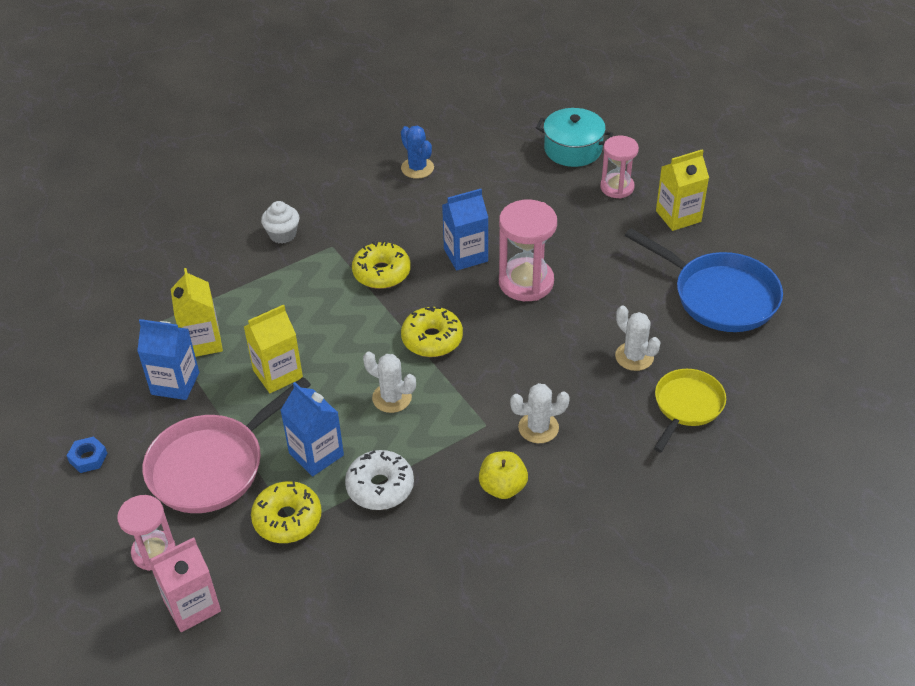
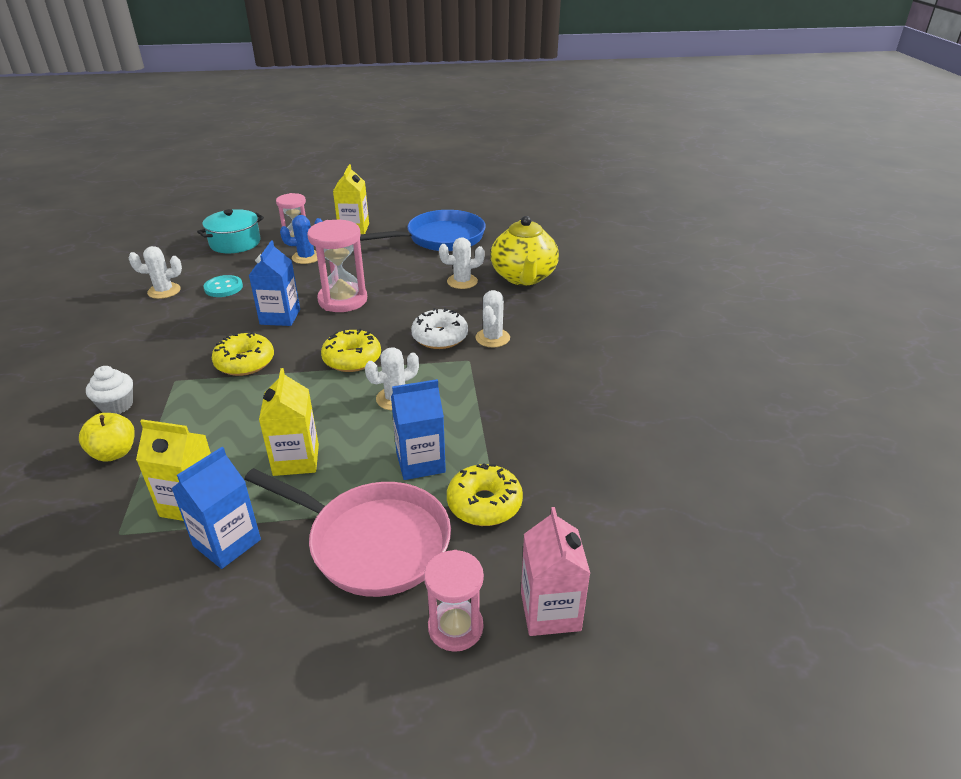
camera: 65 degrees left, 10 degrees down
blue nut [67,437,108,473] -> none
pink pan [143,377,311,513] -> pink pan turned 45 degrees counterclockwise [244,468,451,597]
white donut [345,450,414,510] -> white donut moved to [411,308,468,349]
blue cactus [401,126,434,179] -> blue cactus moved to [280,215,323,264]
yellow apple [479,451,528,499] -> yellow apple moved to [79,413,135,462]
yellow pan [654,369,726,452] -> yellow teapot [490,216,559,286]
none -> white cactus [129,246,182,299]
none -> turquoise button [204,275,243,297]

